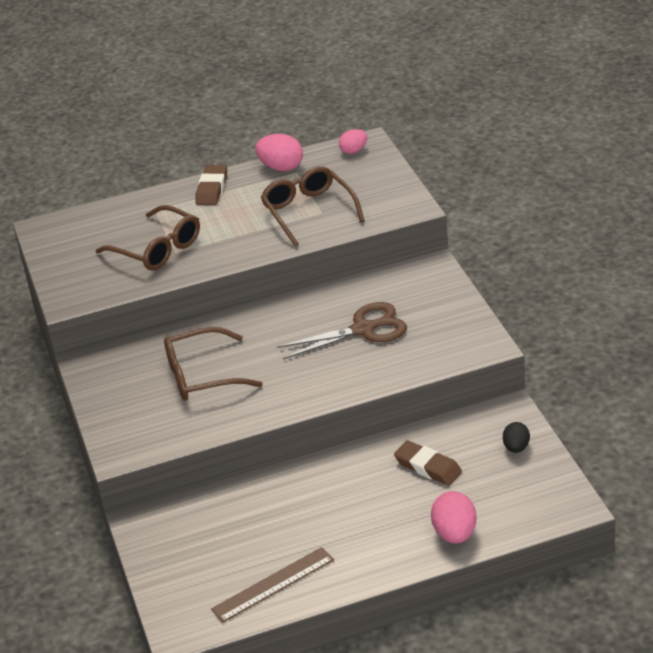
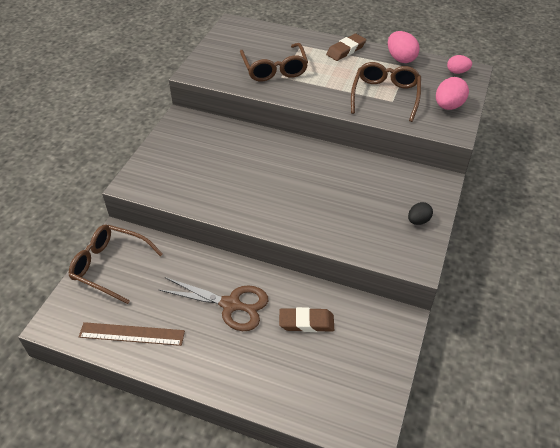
camera: 35 degrees right, 10 degrees up
brown glasses [164,327,263,400] -> brown glasses moved to [69,225,162,304]
brown scissors [277,302,407,359] -> brown scissors moved to [159,277,268,331]
brown eraser [394,440,462,486] -> brown eraser turned 75 degrees counterclockwise [279,307,334,332]
pink egg [431,491,477,543] -> pink egg moved to [436,77,469,110]
black egg [503,422,530,453] -> black egg moved to [408,202,433,225]

